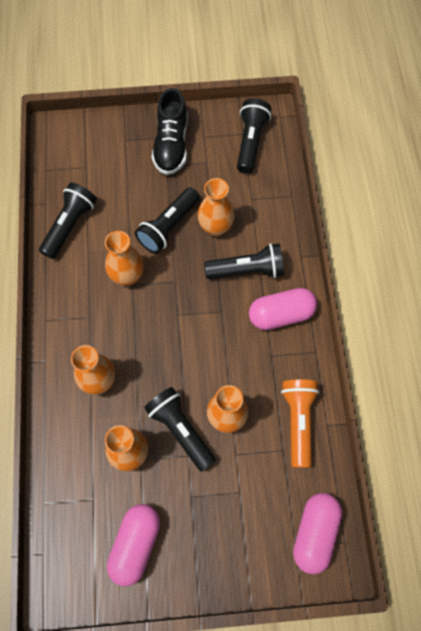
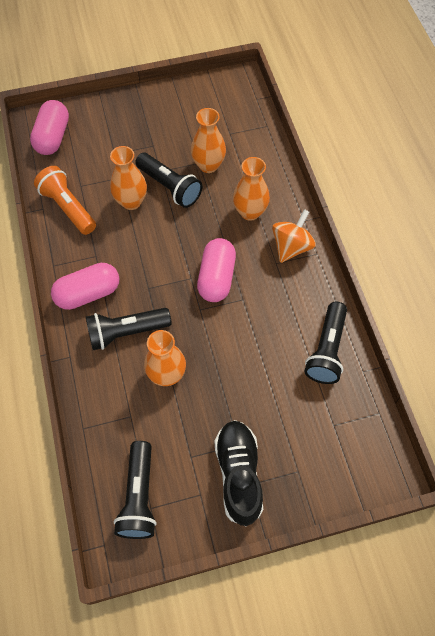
camera: 170 degrees right, 5 degrees down
orange vase [105,231,144,285] -> none
pink capsule [107,504,160,586] -> pink capsule moved to [197,238,236,302]
black flashlight [135,187,200,254] -> none
orange flashlight [281,379,319,468] -> orange flashlight turned 150 degrees clockwise [34,166,96,235]
none -> orange spinning top [272,209,316,263]

